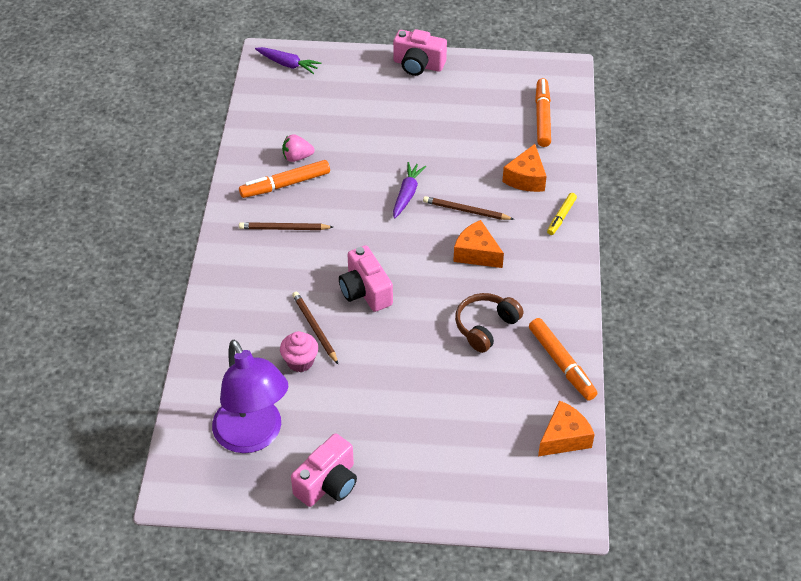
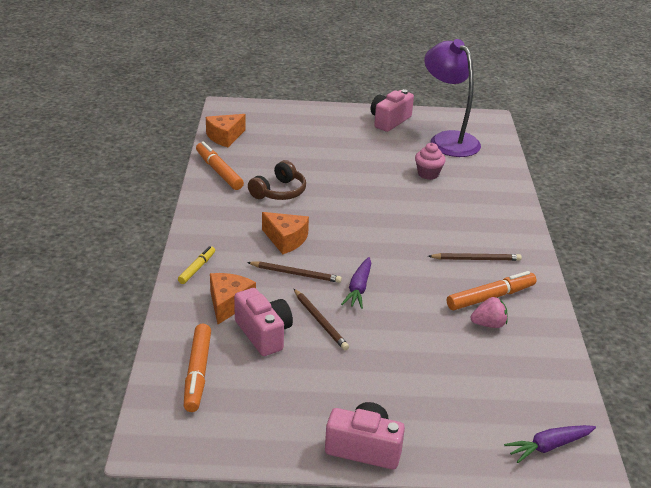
camera: 175 degrees right, 15 degrees down
purple carrot [255,47,321,74] -> purple carrot turned 45 degrees counterclockwise [504,425,596,463]
brown pencil [292,292,338,364] -> brown pencil moved to [294,289,349,350]
pink camera [339,245,393,312] -> pink camera moved to [234,288,293,356]

